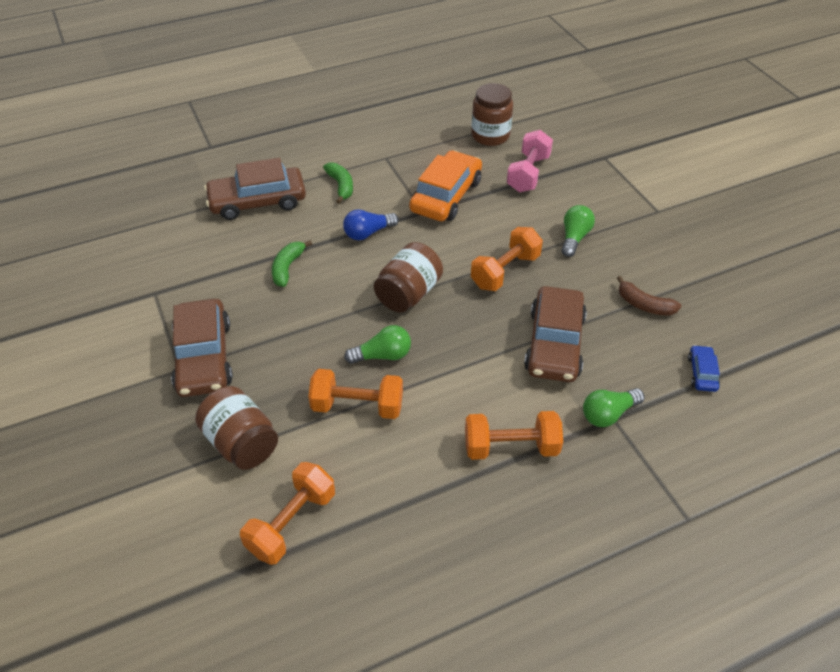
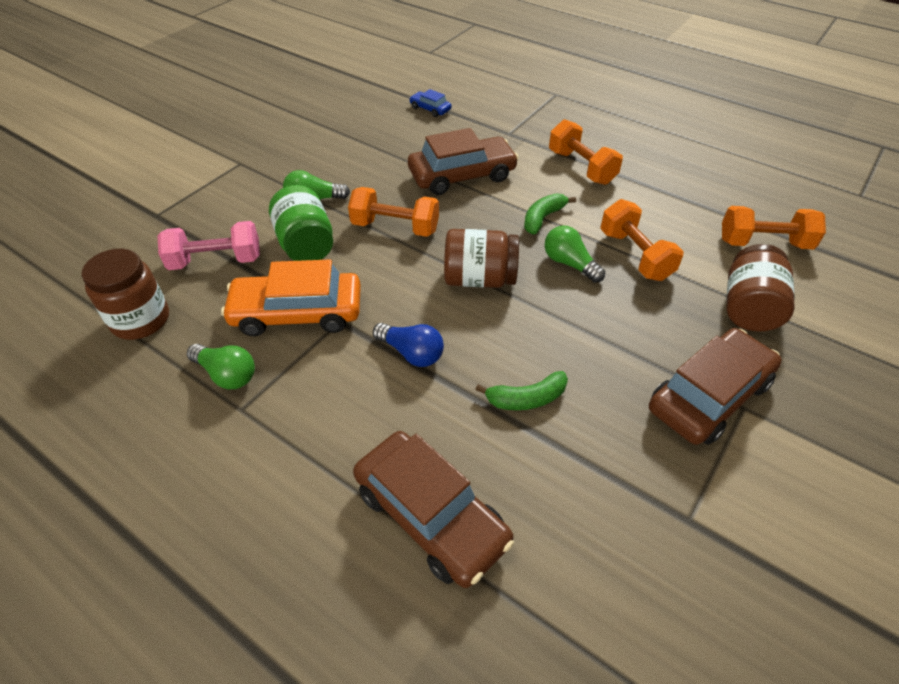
camera: 120 degrees left, 0 degrees up
green banana [323,163,353,204] -> green banana moved to [524,193,576,234]
green light bulb [583,388,645,427] -> green light bulb moved to [187,344,255,389]
brown banana [617,276,681,315] -> none
blue car [688,345,720,392] -> blue car turned 60 degrees clockwise [409,89,451,117]
none -> green jar [269,185,333,261]

